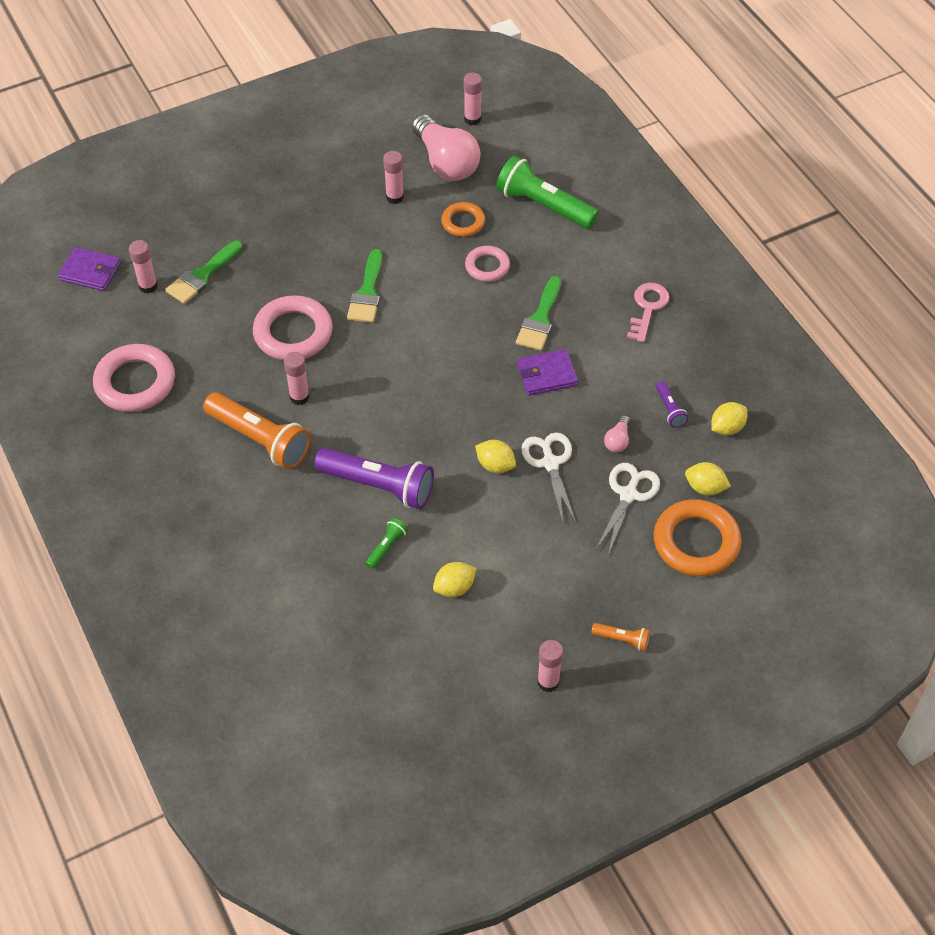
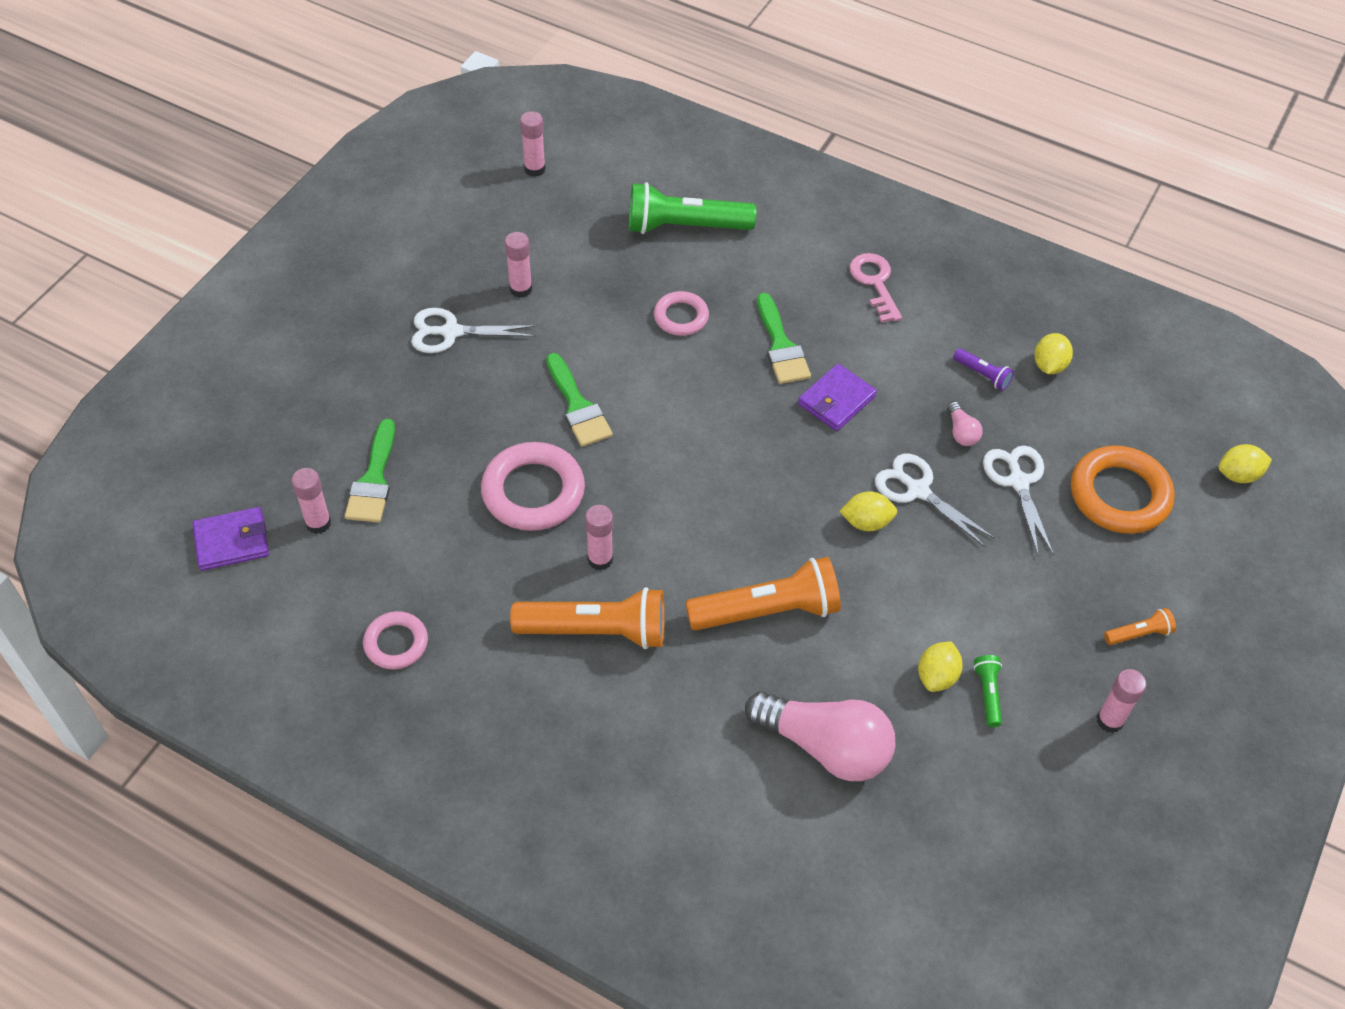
camera: 35 degrees left, 0 degrees up
pink ring [93,344,175,412] -> pink ring [363,611,428,669], size x0.58
purple flashlight [314,448,434,509] -> orange flashlight [685,557,841,631]
green flashlight [365,518,408,569] -> green flashlight moved to [974,655,1002,727]
pink light bulb [412,114,480,181] -> pink light bulb moved to [745,691,895,781]
orange ring [441,202,485,237] -> none
yellow lemon [685,462,731,495] -> yellow lemon moved to [1218,444,1272,483]
none -> white scissors [411,308,537,353]

